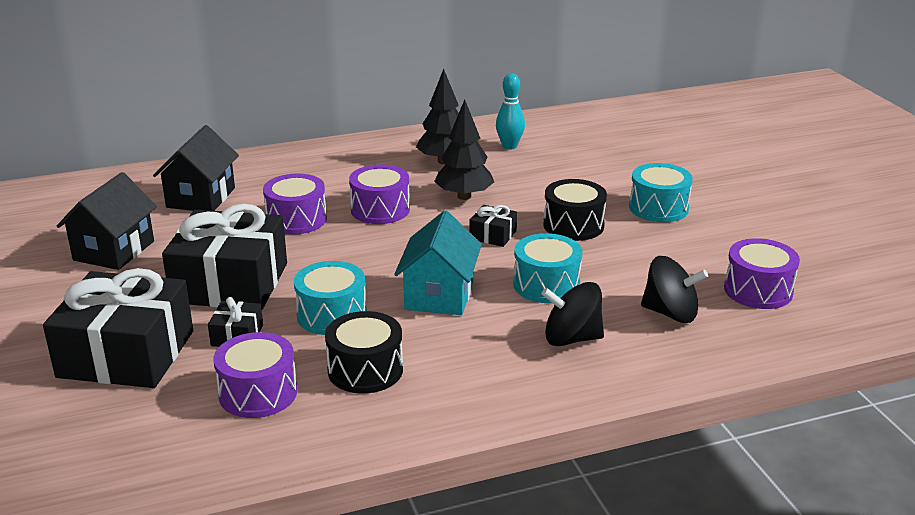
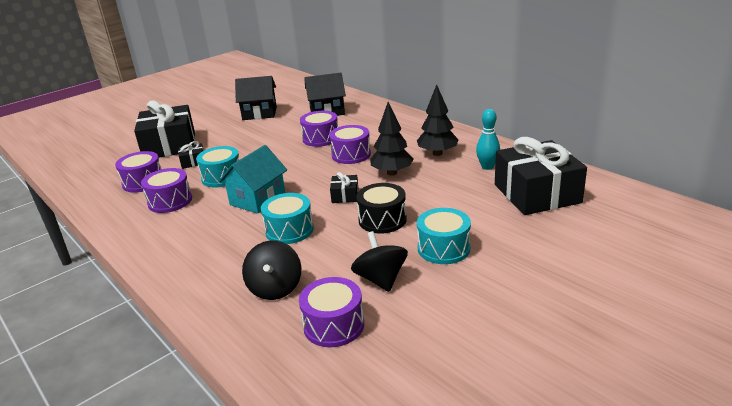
camera: 70 degrees right, 0 degrees up
black gift [162,204,287,310] -> black gift moved to [495,137,587,215]
black drum [325,311,403,394] -> purple drum [141,168,192,213]
turquoise house [394,211,482,315] -> turquoise house turned 45 degrees counterclockwise [219,145,287,214]
black spinning top [541,282,604,346] -> black spinning top moved to [351,231,408,292]

